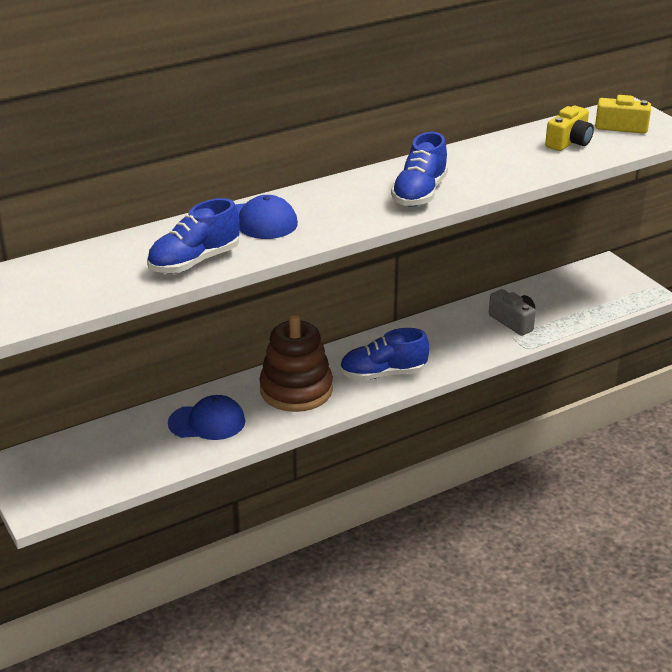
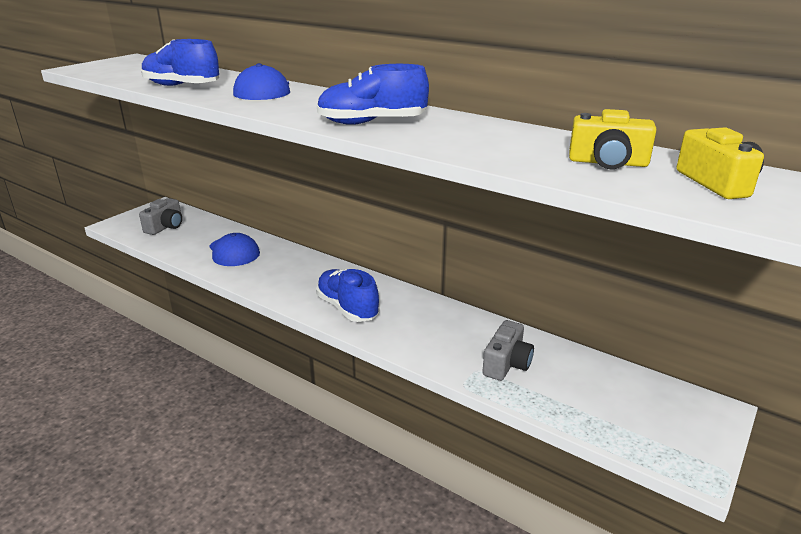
camera: 65 degrees right, 5 degrees down
brown stacking toy [259,314,333,412] -> none
none -> grey camera [139,198,182,235]

